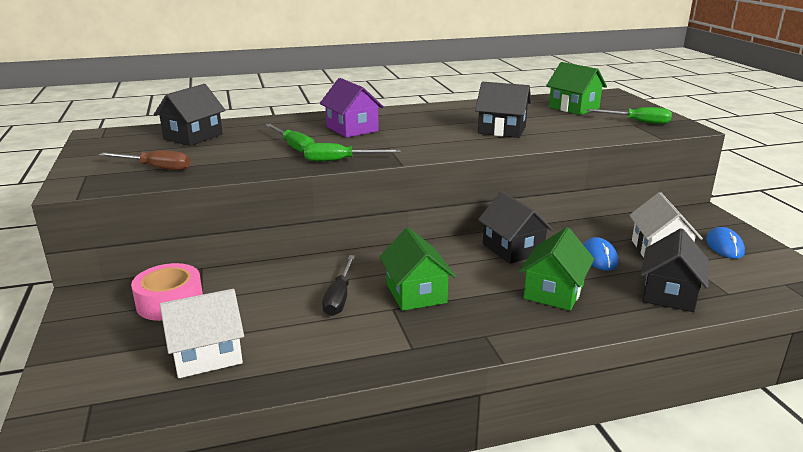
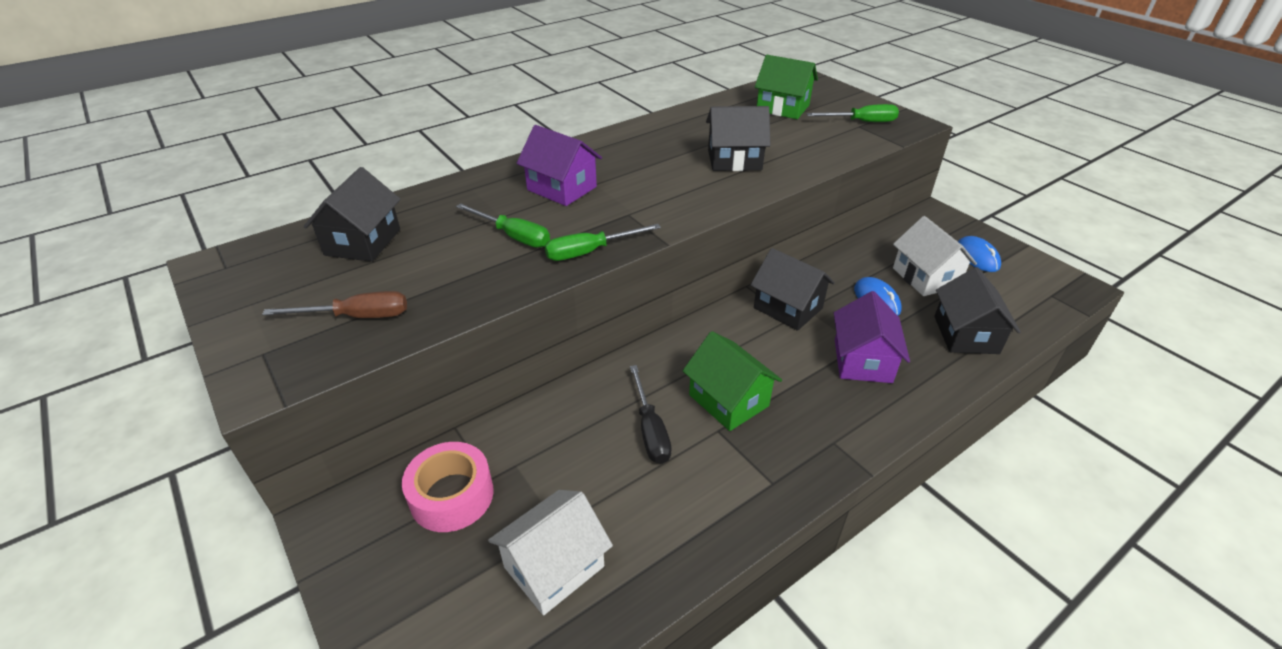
camera: 20 degrees left, 15 degrees up
green house [519,227,594,311] -> purple house [834,291,910,383]

